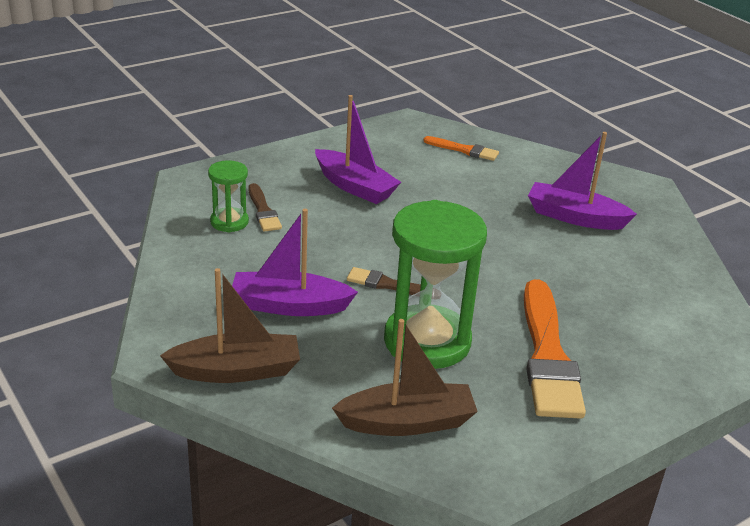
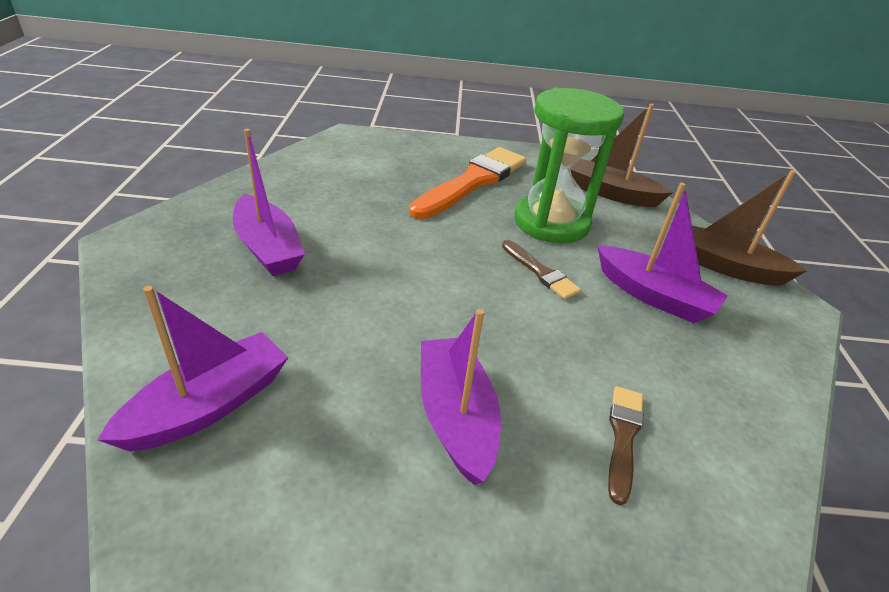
camera: 145 degrees left, 5 degrees up
green hourglass [208,160,249,232] -> none
orange brush [423,136,499,161] -> purple boat [97,286,289,451]

